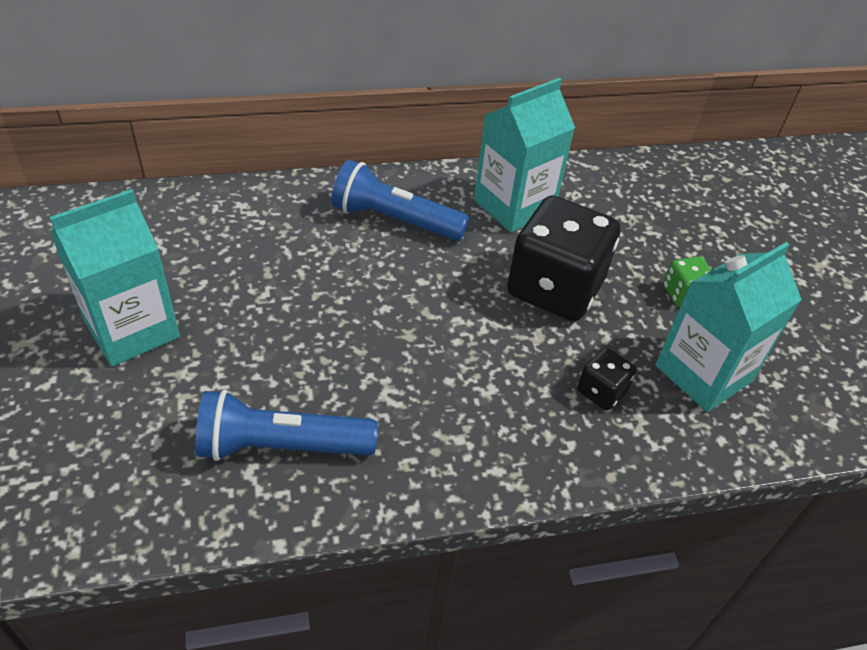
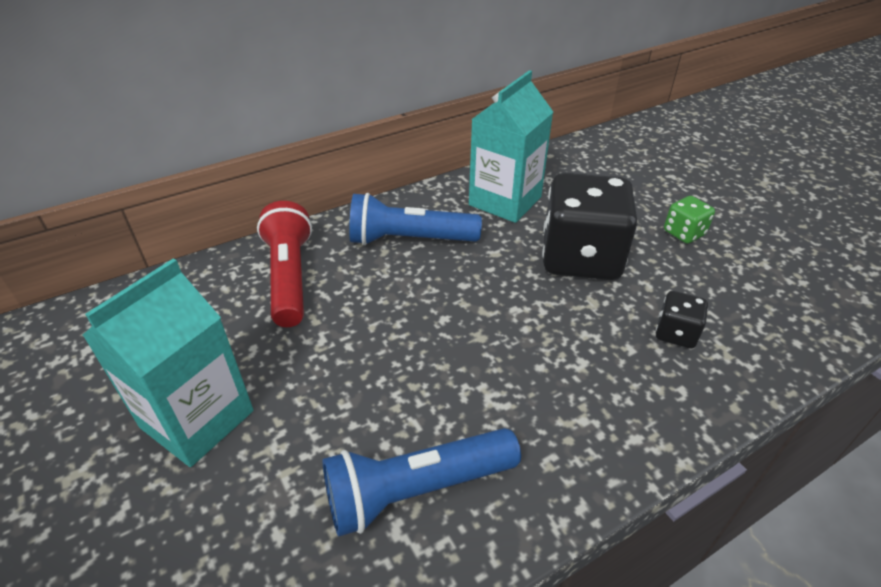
camera: 15 degrees left, 5 degrees down
turquoise carton [655,242,802,412] -> none
none -> red flashlight [257,201,312,327]

